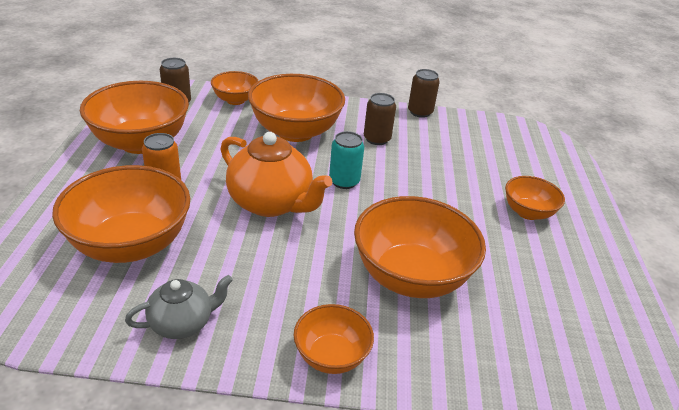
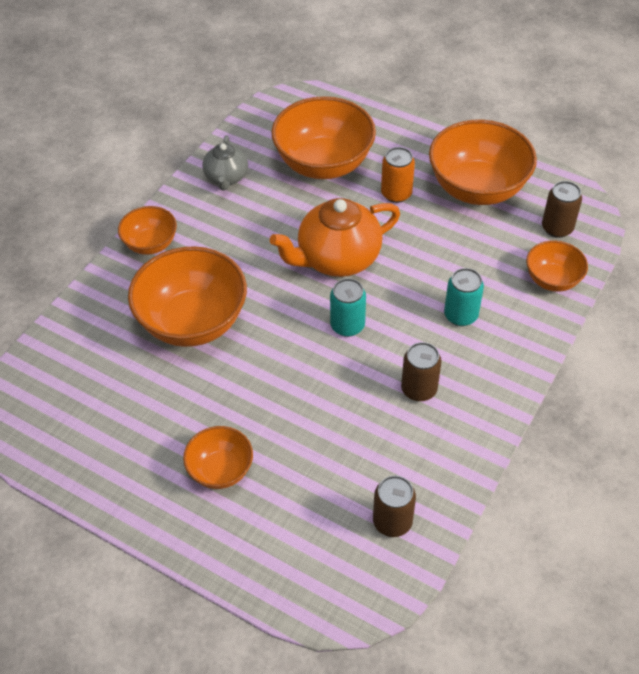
camera: 120 degrees right, 15 degrees up
orange bowl [248,74,345,142] -> turquoise can [444,268,484,326]
brown can [408,69,440,118] -> brown can moved to [373,476,416,537]

